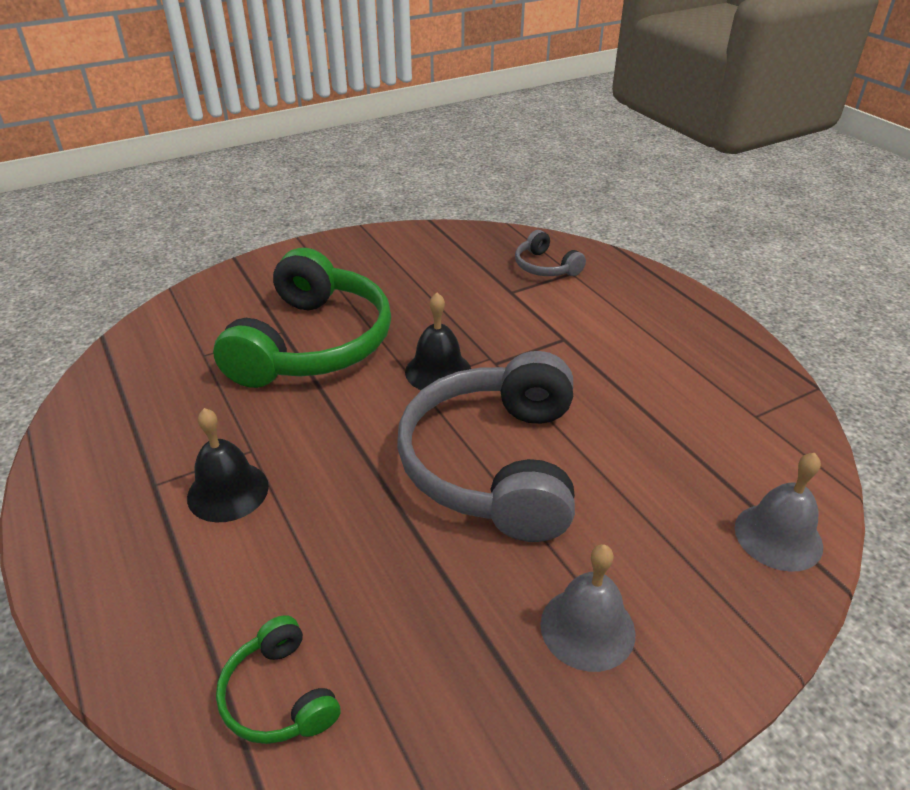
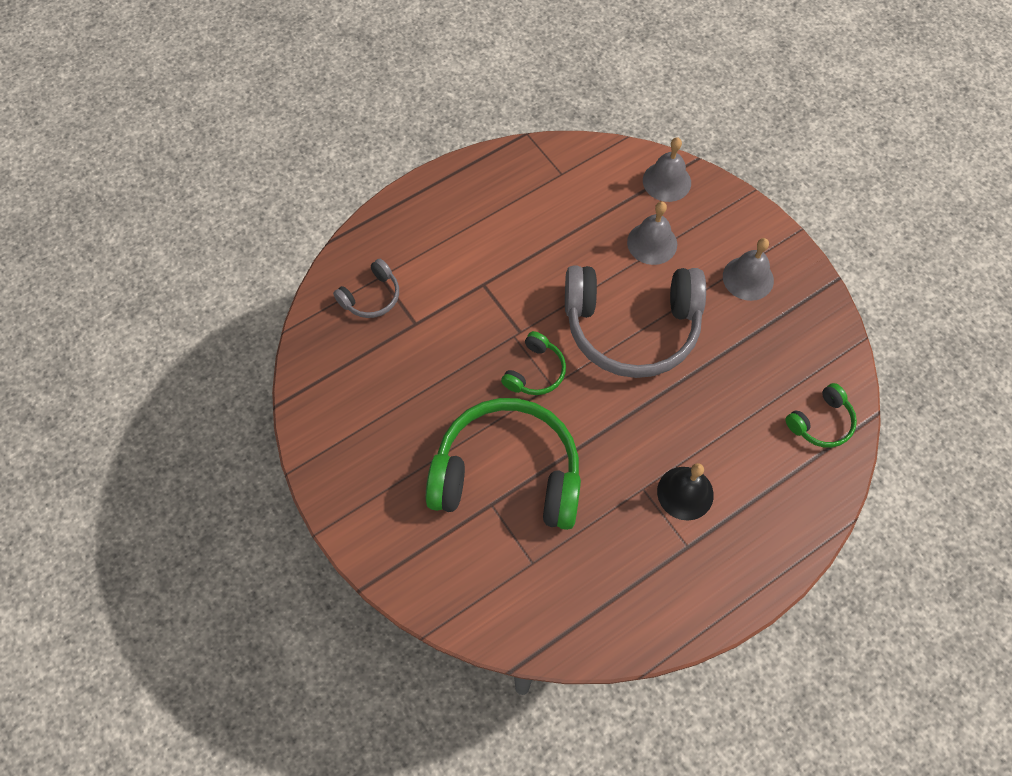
camera: 95 degrees left, 25 degrees up
black bell [405,293,471,390] -> green headphones [501,331,566,395]
none -> grey bell [627,201,677,265]

